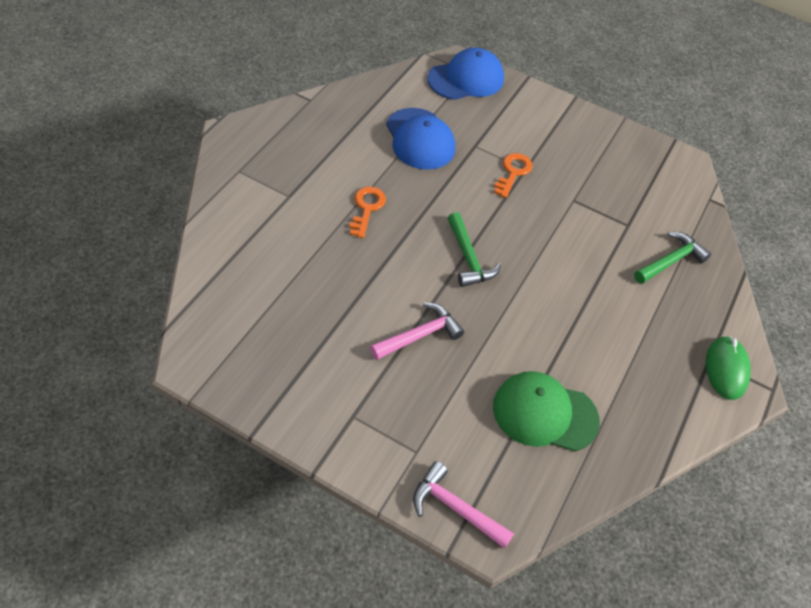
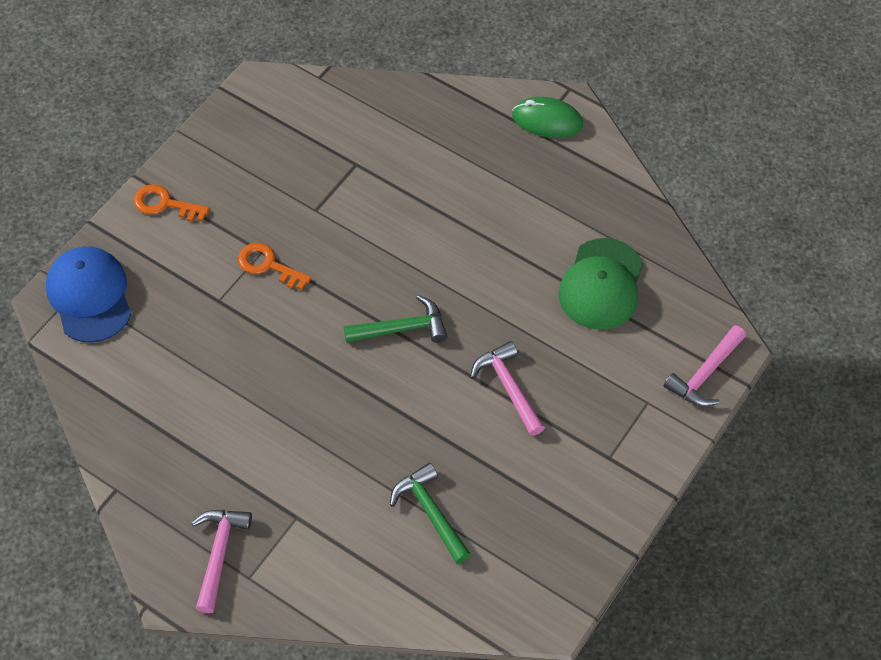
camera: 80 degrees left, 5 degrees up
orange key [349,187,386,238] -> orange key moved to [134,184,210,222]
blue cap [386,108,455,170] -> none
green hammer [634,232,711,284] -> green hammer moved to [390,463,471,564]
none -> pink hammer [191,510,252,613]

